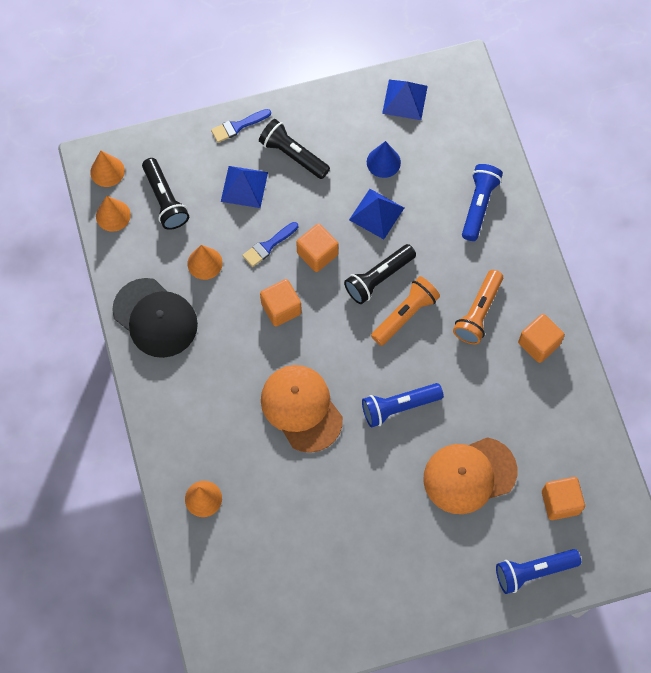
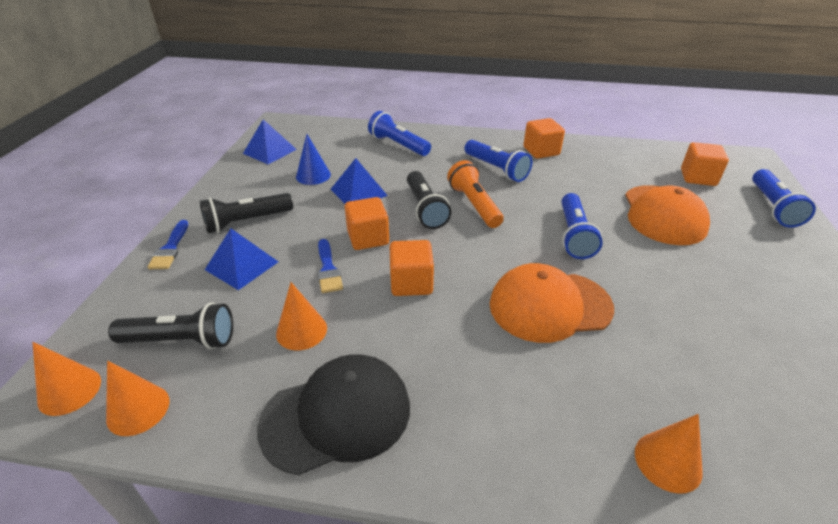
camera: 65 degrees left, 30 degrees down
orange flashlight [453,270,503,344] -> blue flashlight [464,140,532,182]

